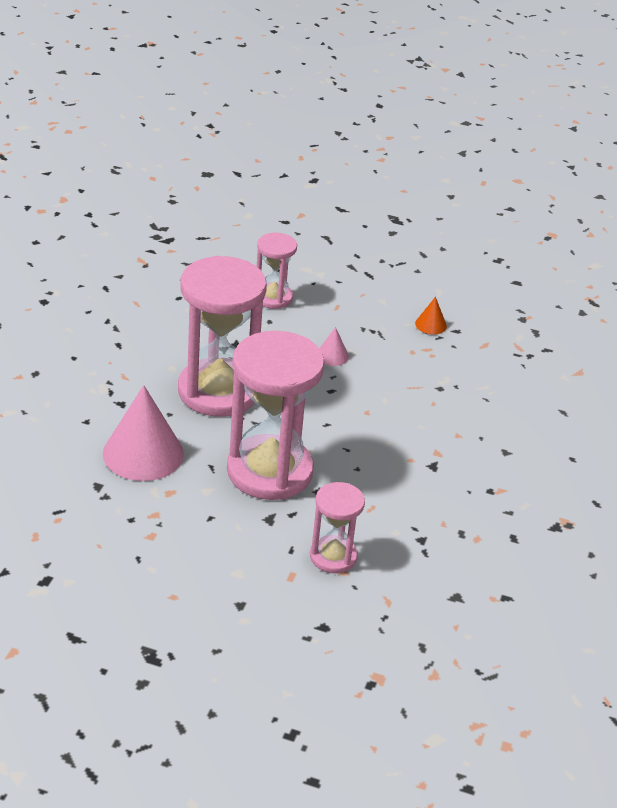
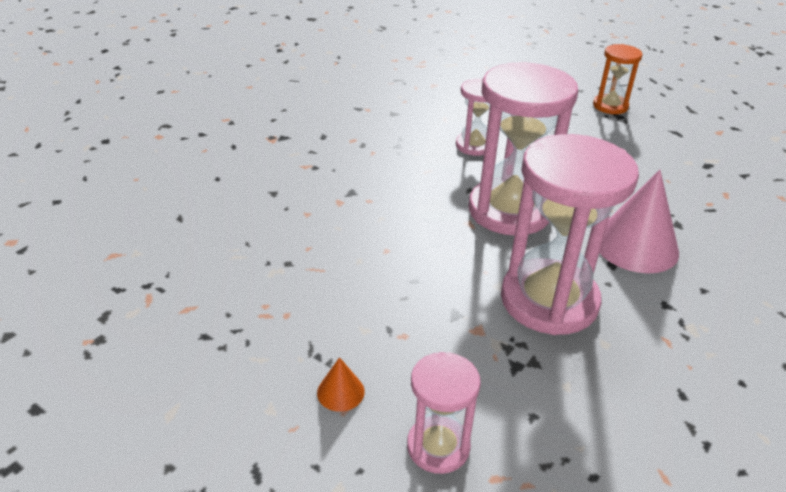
camera: 160 degrees left, 0 degrees up
pink cone [319,327,349,366] -> none
orange cone [415,297,447,334] -> orange cone moved to [317,357,365,412]
none -> orange hourglass [593,44,642,114]

